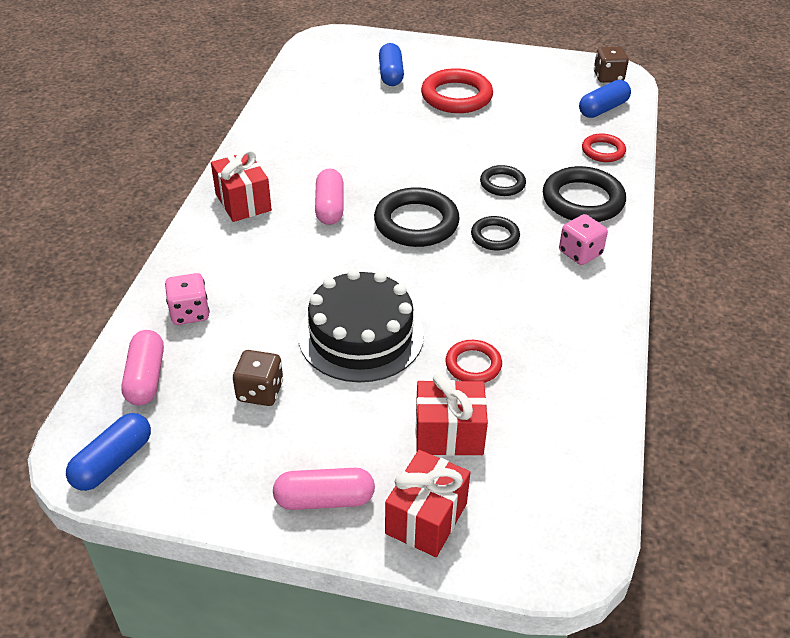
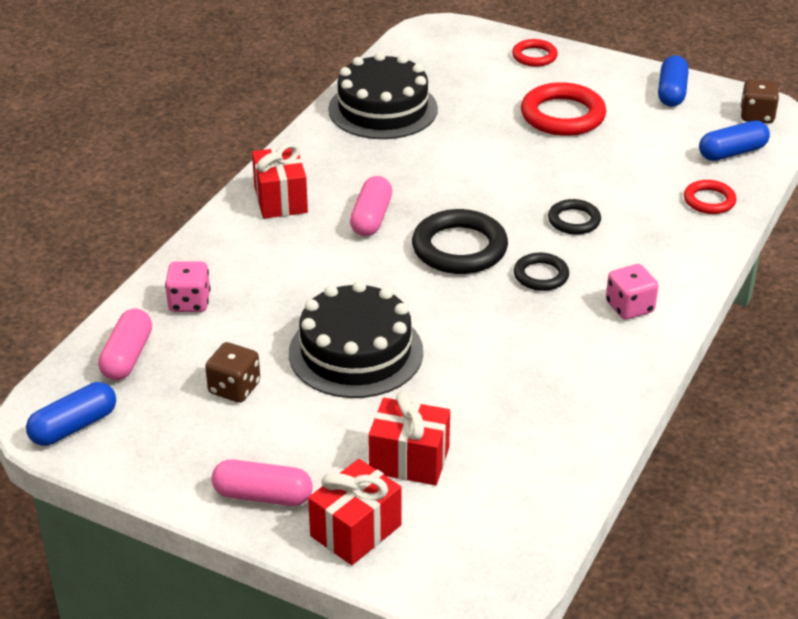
camera: 15 degrees right, 5 degrees down
blue capsule [379,43,404,86] -> blue capsule moved to [658,55,689,107]
red ring [445,340,502,383] -> red ring moved to [512,39,558,67]
black ring [543,166,626,222] -> none
none -> black cake [328,52,438,139]

